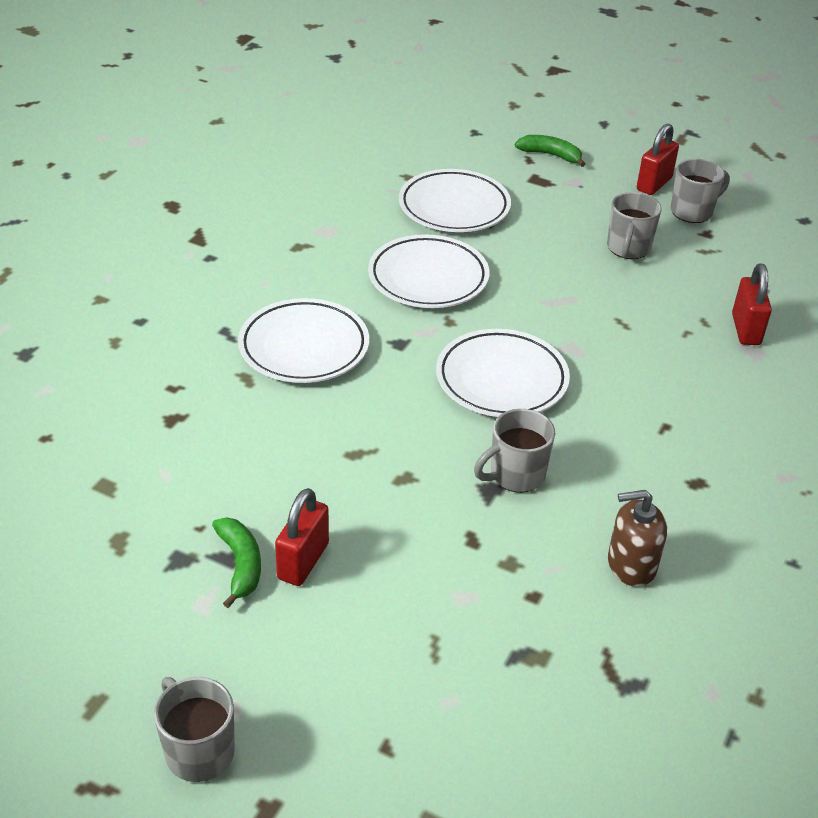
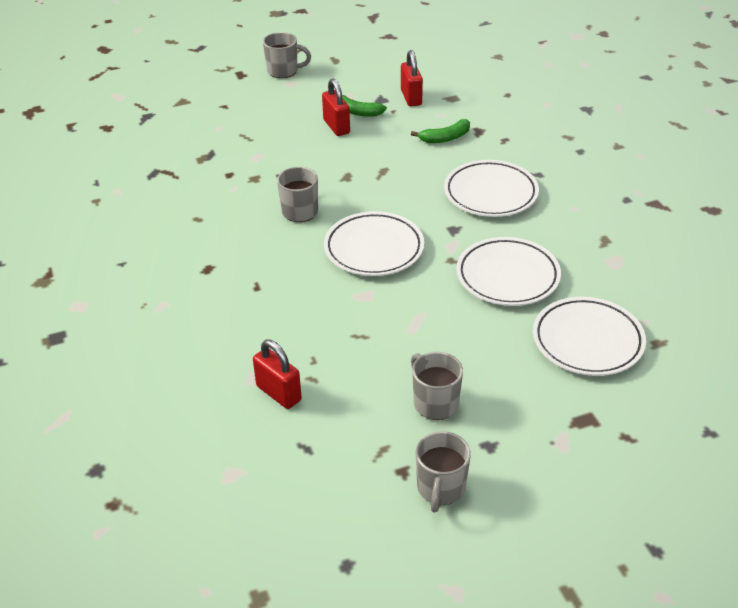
camera: 135 degrees right, 0 degrees up
green banana [515,135,585,167] -> green banana moved to [411,119,470,143]
brown soap dispenser [608,490,667,587] -> none
red padlock [637,124,679,195] -> red padlock moved to [401,50,423,106]

